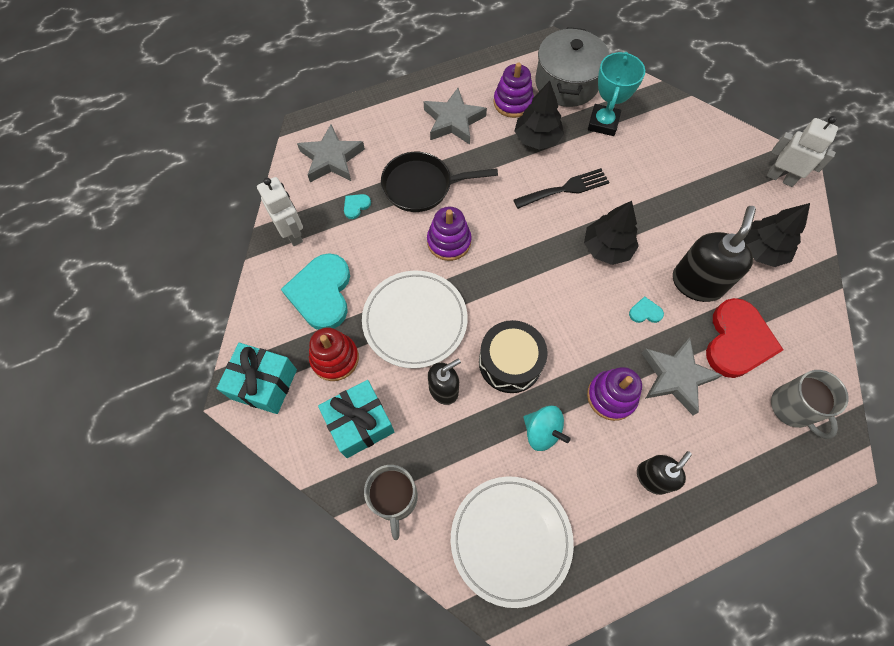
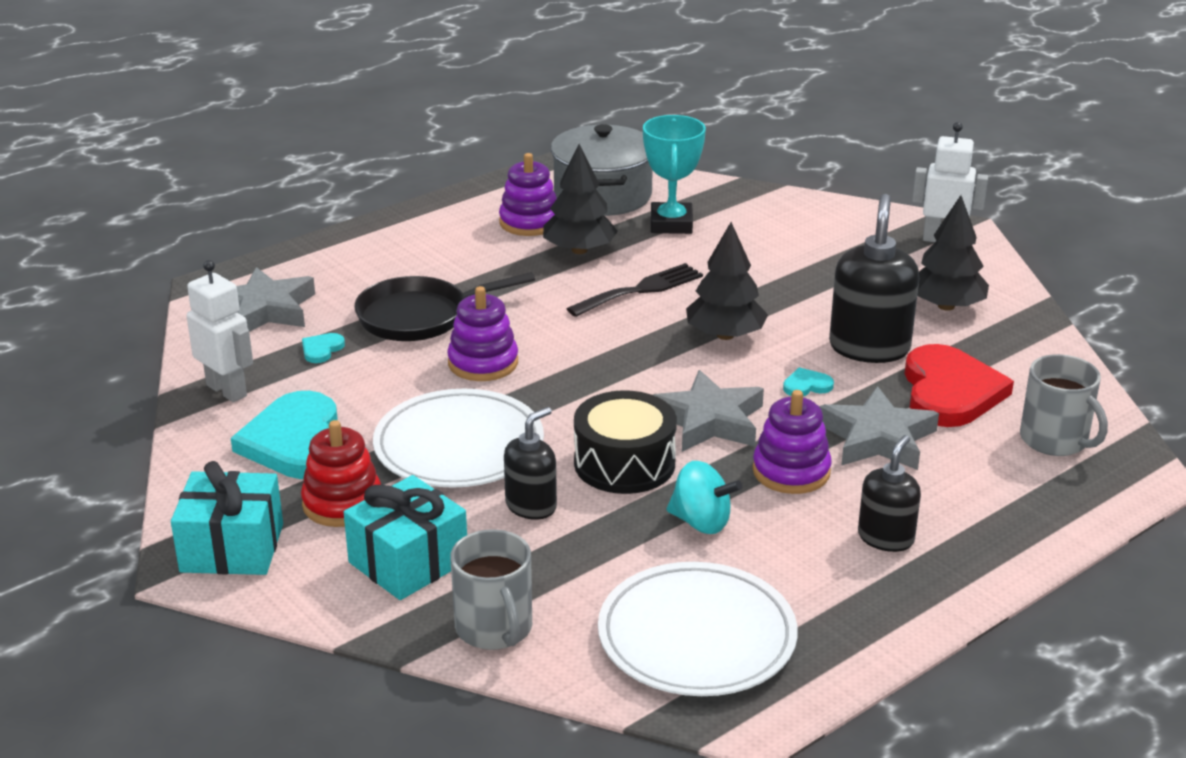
camera: 15 degrees left, 35 degrees down
grey star [424,88,487,145] -> grey star moved to [653,370,764,452]

